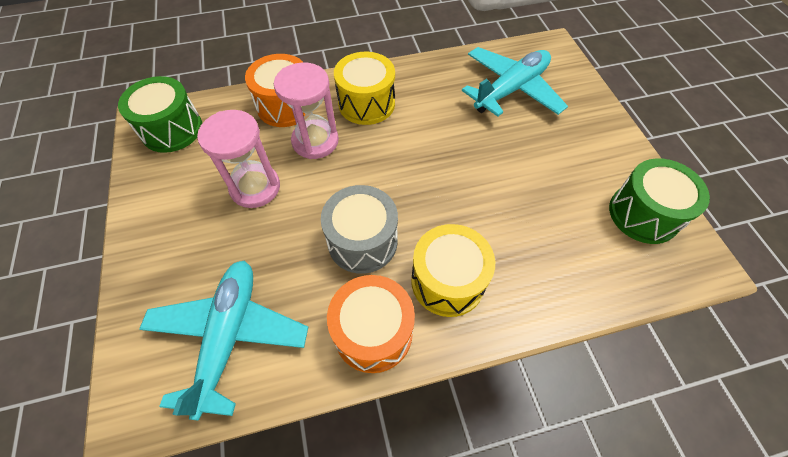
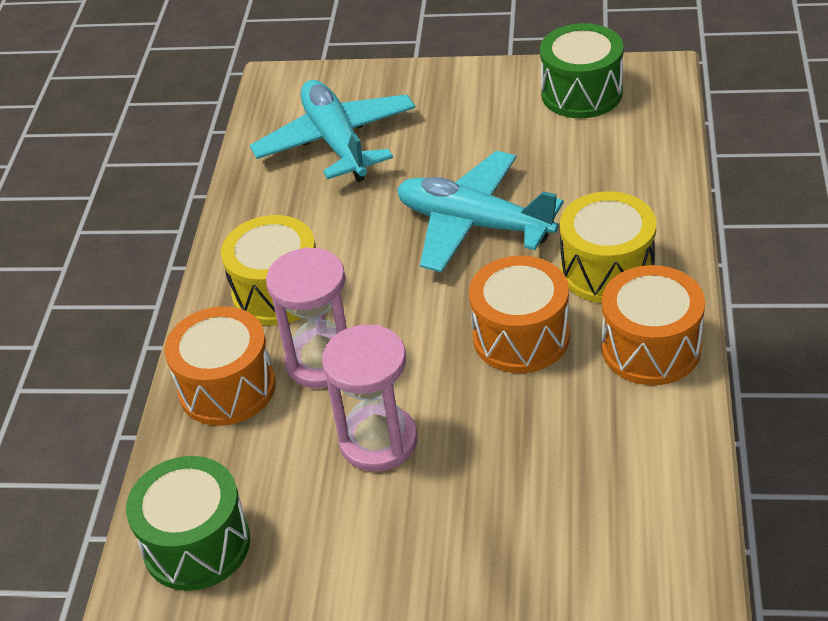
camera: 65 degrees left, 15 degrees down
turquoise plane [139,261,308,421] -> turquoise plane moved to [397,151,564,273]
grey drum [321,185,398,274] -> orange drum [469,256,570,373]

